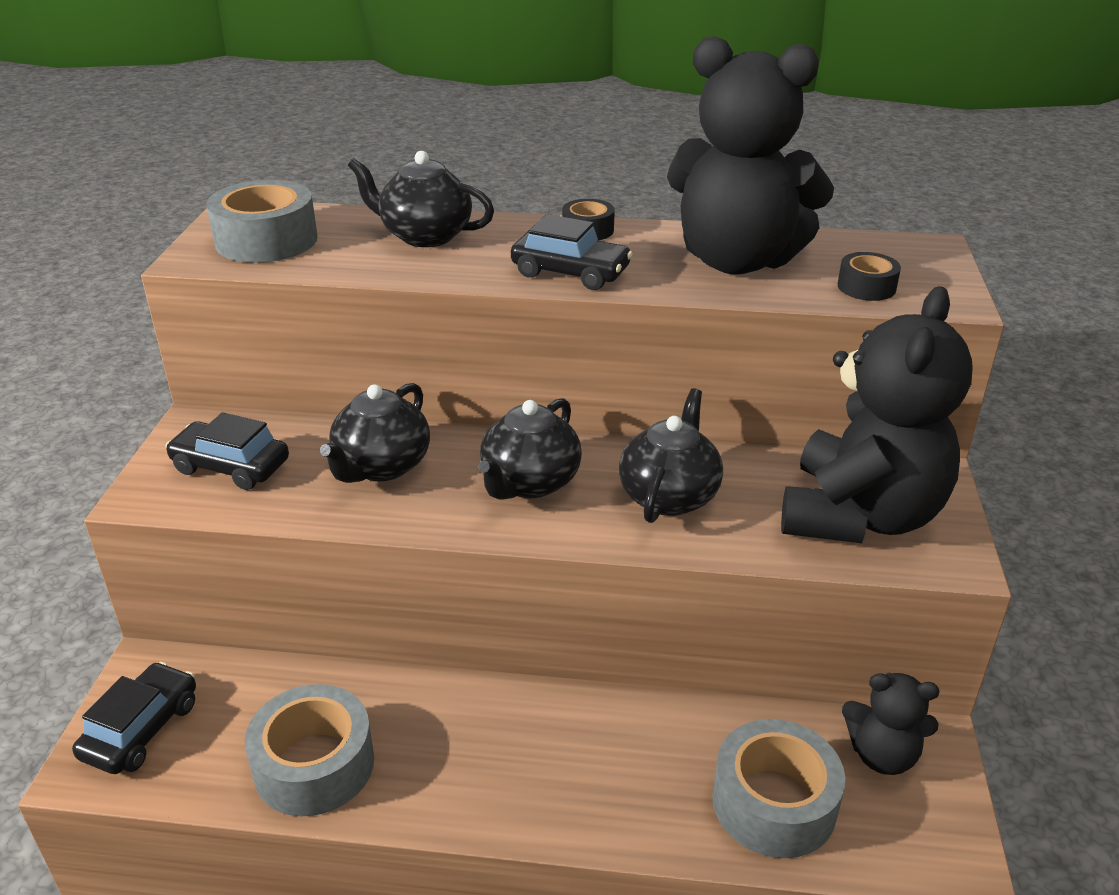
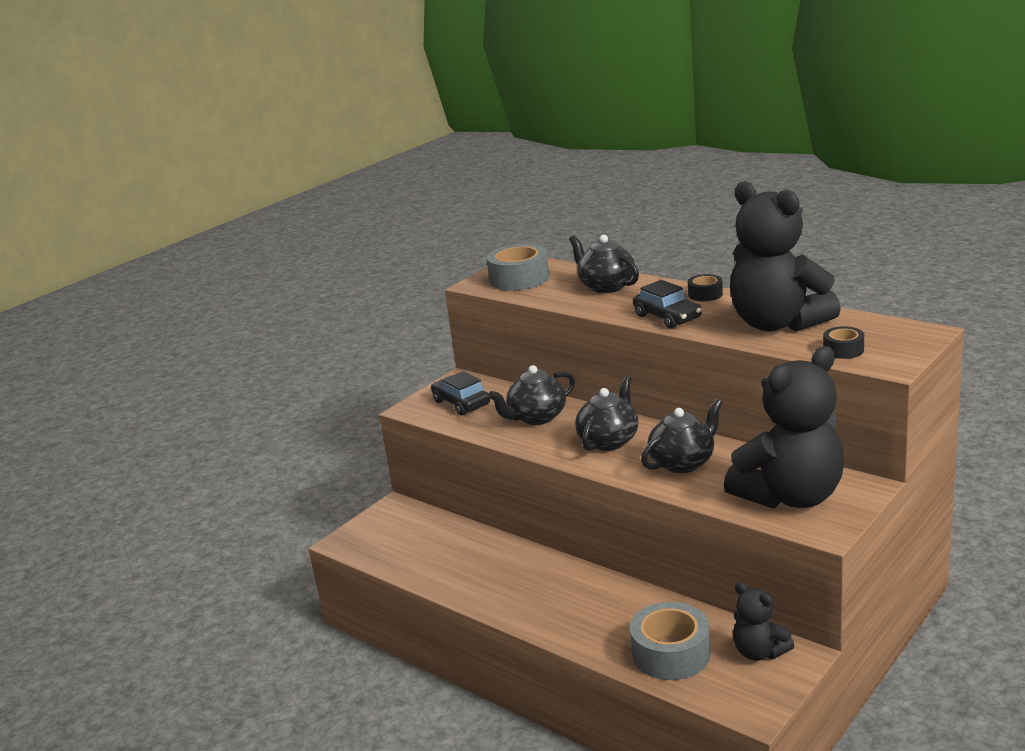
camera: 35 degrees right, 10 degrees down
black car [72,662,196,774] -> none
grey tape [245,684,374,816] -> none
black teapot [478,398,582,500] -> black teapot turned 150 degrees clockwise [575,376,639,451]

